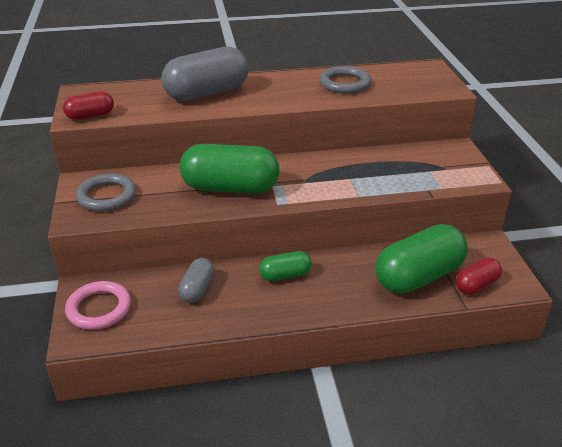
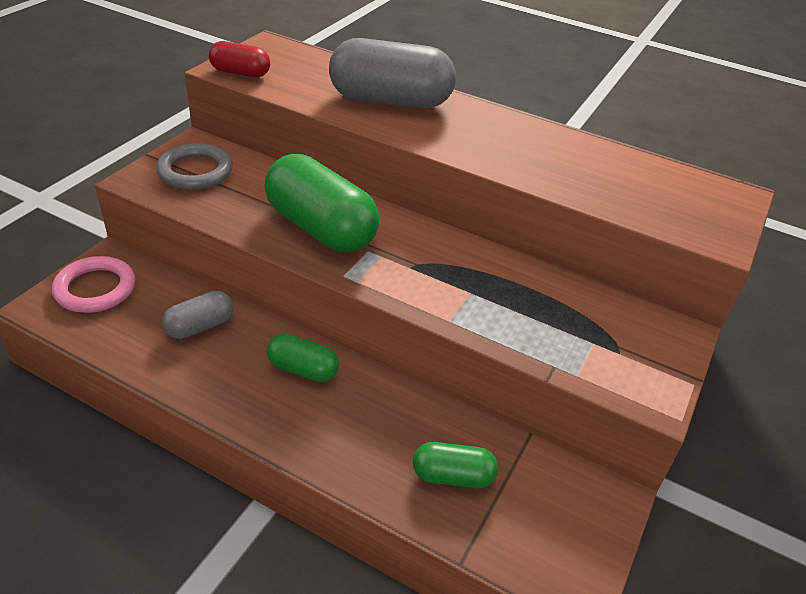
camera: 35 degrees right, 5 degrees up
grey ring [320,66,371,94] -> none
green capsule [375,224,468,294] -> green capsule [413,442,498,488], size x0.52
red capsule [456,257,502,295] -> none

